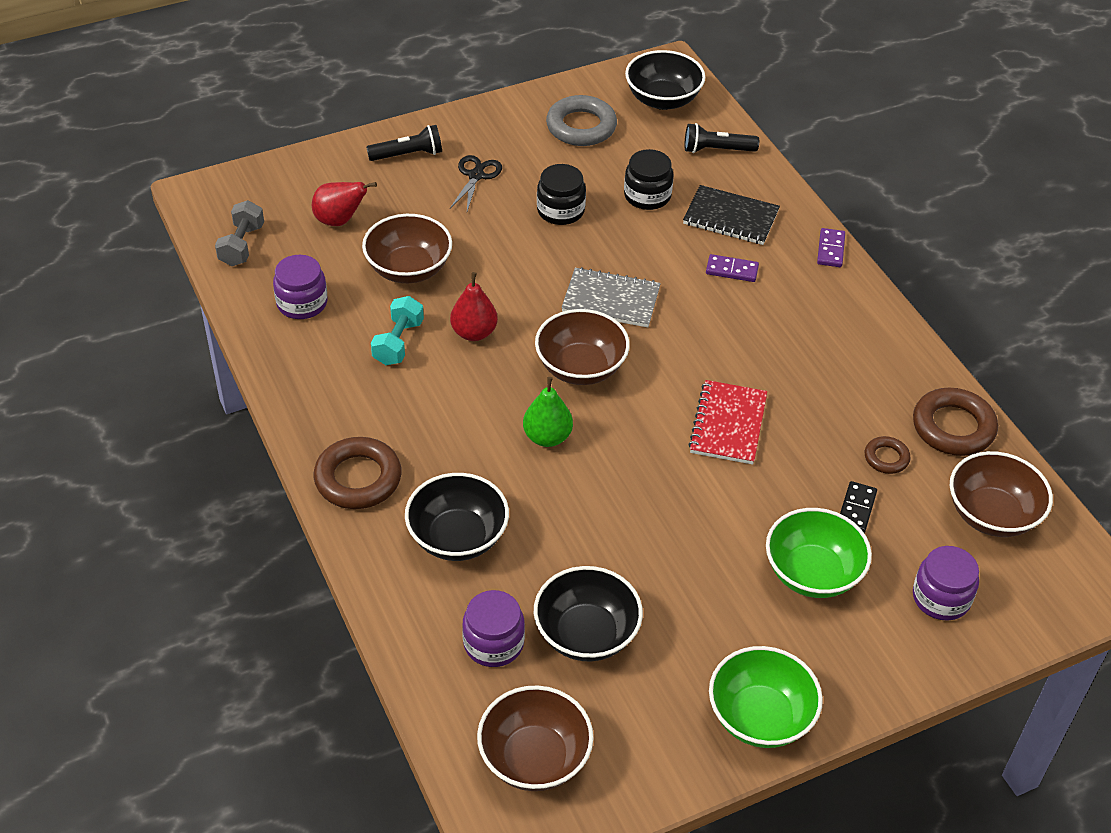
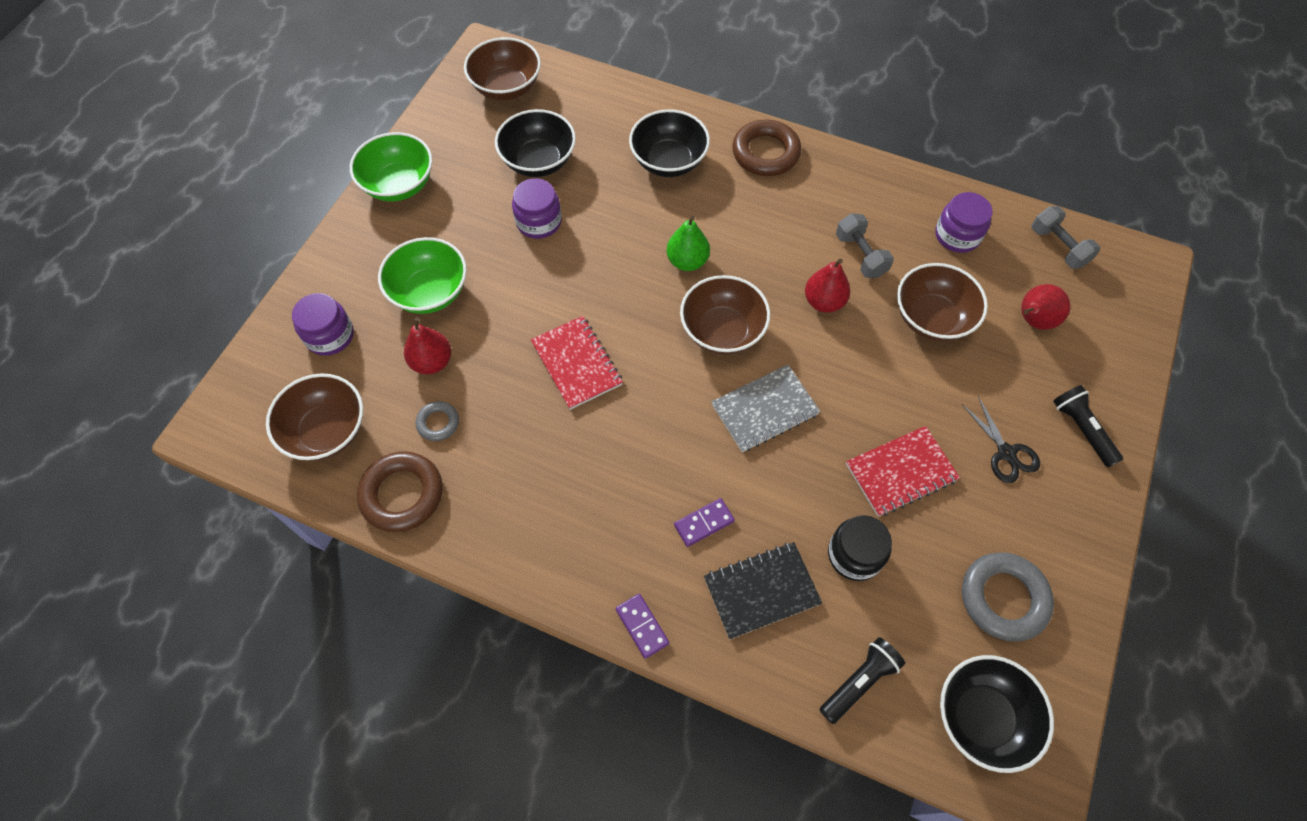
camera: 140 degrees right, 15 degrees up
black flashlight [366,125,442,161] -> black flashlight turned 120 degrees clockwise [1053,385,1123,467]
turquoise dumbbell [371,296,424,365] -> grey dumbbell [836,213,894,278]
purple jar [462,590,525,667] -> purple jar moved to [512,178,562,239]
black jar [537,164,586,225] -> red notebook [846,426,960,517]
black domino [840,481,877,533] -> red pear [404,317,451,374]
brown ring [865,436,911,474] -> grey ring [416,401,459,441]

